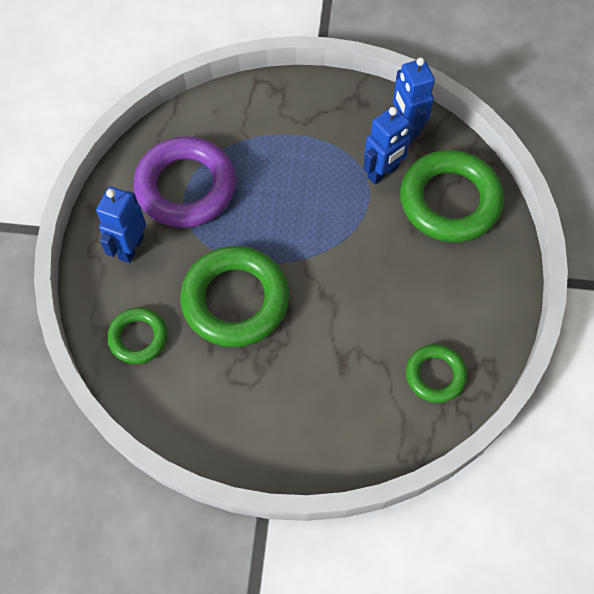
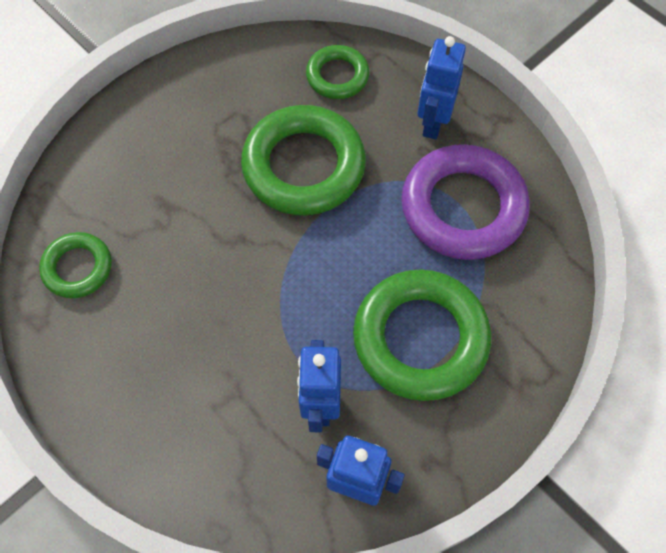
camera: 130 degrees right, 0 degrees up
blue robot [96,187,146,263] -> blue robot turned 135 degrees counterclockwise [418,36,466,139]
green ring [400,150,504,242] -> green ring moved to [353,269,491,401]

